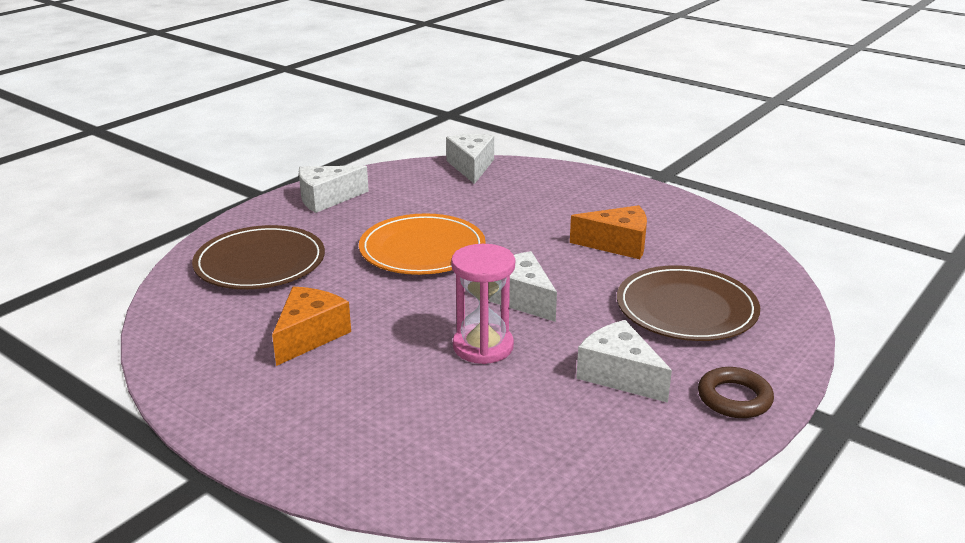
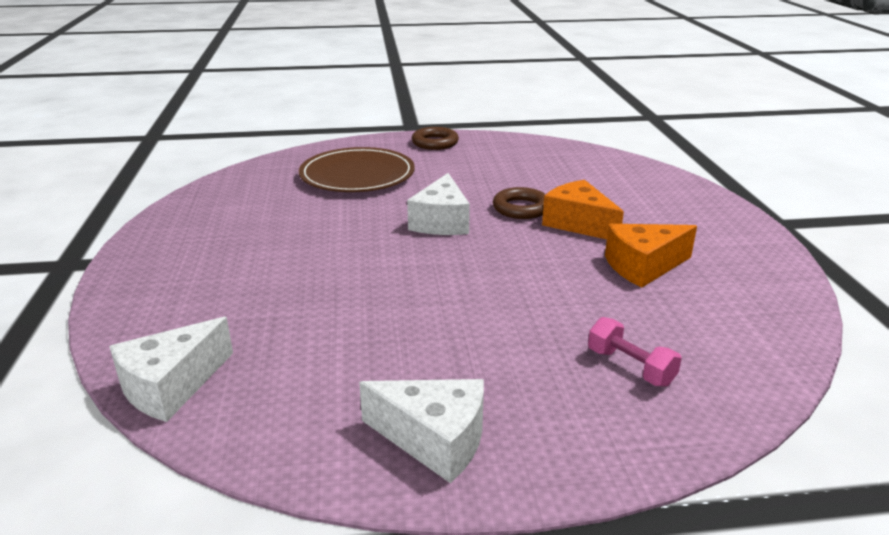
camera: 135 degrees left, 0 degrees up
brown plate [192,225,325,289] -> pink dumbbell [588,317,682,387]
orange plate [359,213,486,275] -> none
pink hourglass [451,244,515,364] -> brown ring [493,187,546,219]
orange cheese [570,205,647,259] -> orange cheese moved to [542,180,624,239]
white cheese [576,320,672,403] -> none

